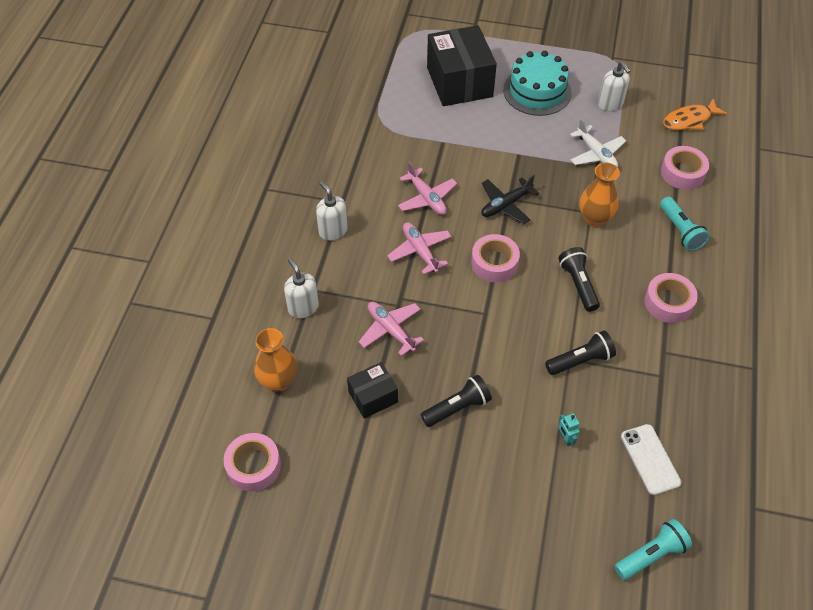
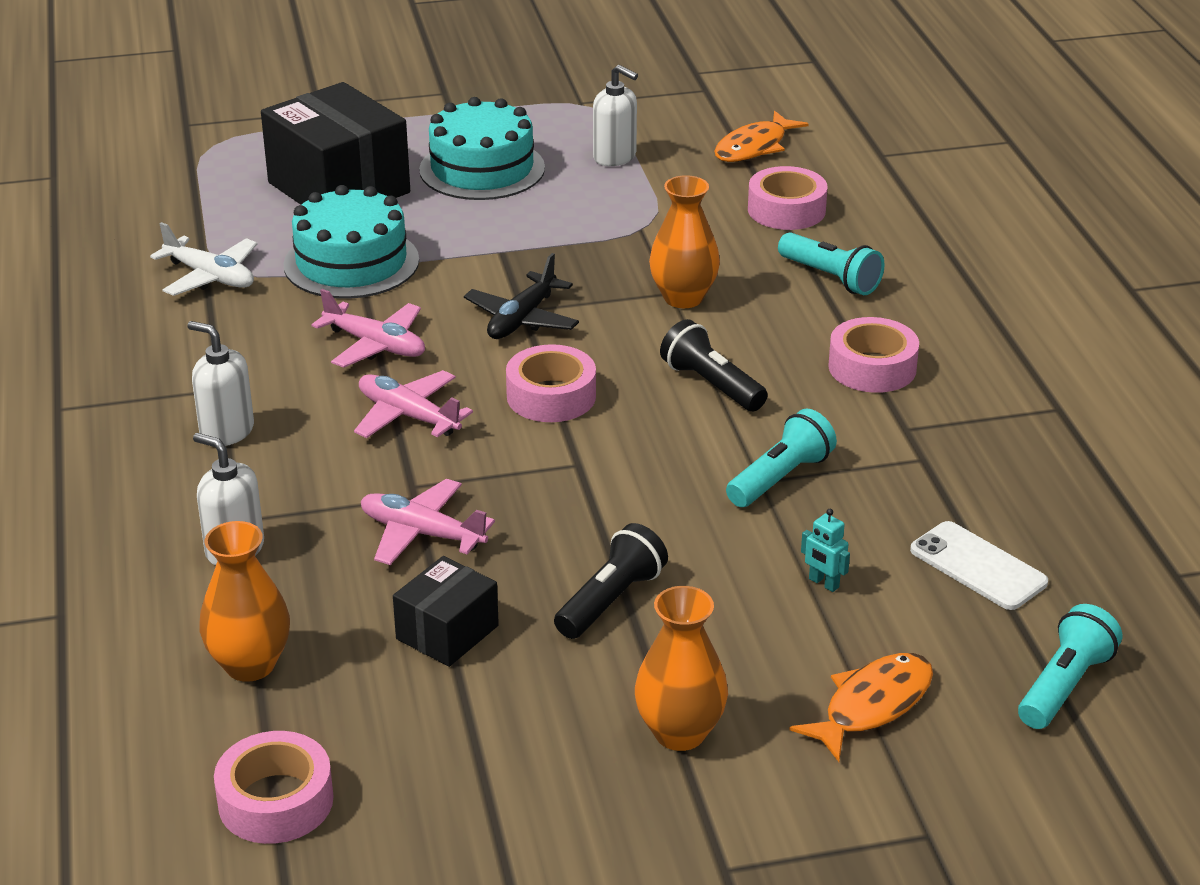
camera: 25 degrees left, 20 degrees down
black flashlight [545,330,616,375] -> turquoise flashlight [726,409,837,507]
white plane [570,118,626,167] -> white plane moved to [150,222,257,296]
none -> turquoise cake [284,185,419,299]
none -> orange vase [635,586,728,751]
none -> orange fish [789,653,933,762]

